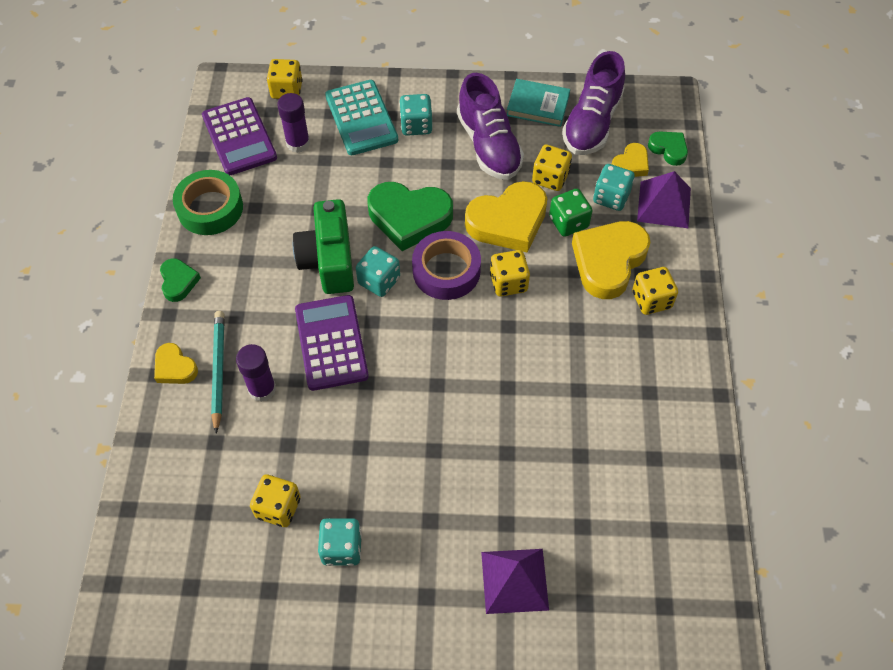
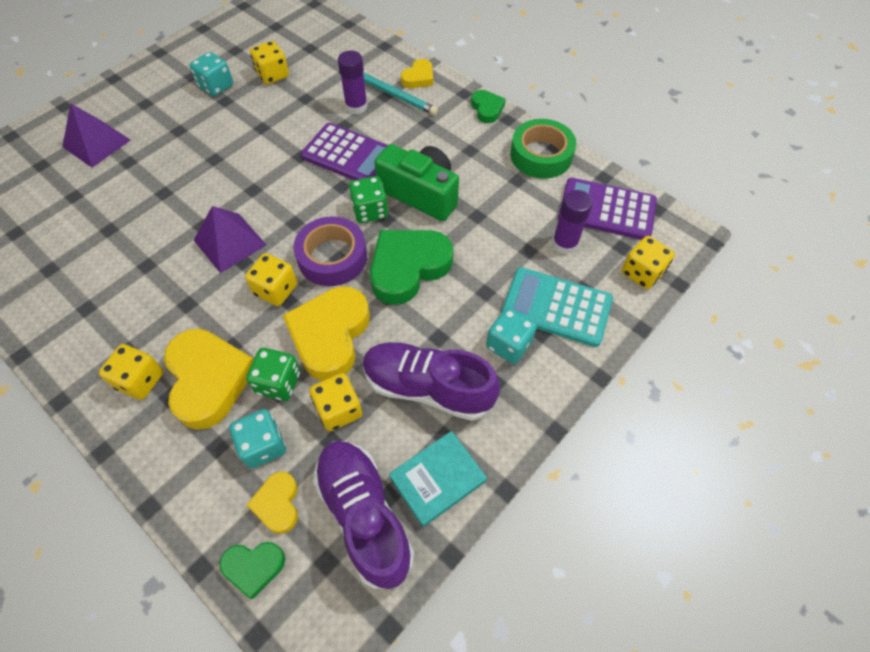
camera: 130 degrees right, 0 degrees up
yellow heart [154,343,198,384] -> yellow heart turned 135 degrees clockwise [401,59,433,88]
green heart [160,258,201,302] -> green heart turned 135 degrees counterclockwise [471,90,506,123]
turquoise dice [356,246,400,297] -> green dice [349,176,388,223]
purple pyramid [637,171,691,228] -> purple pyramid moved to [194,206,266,273]

